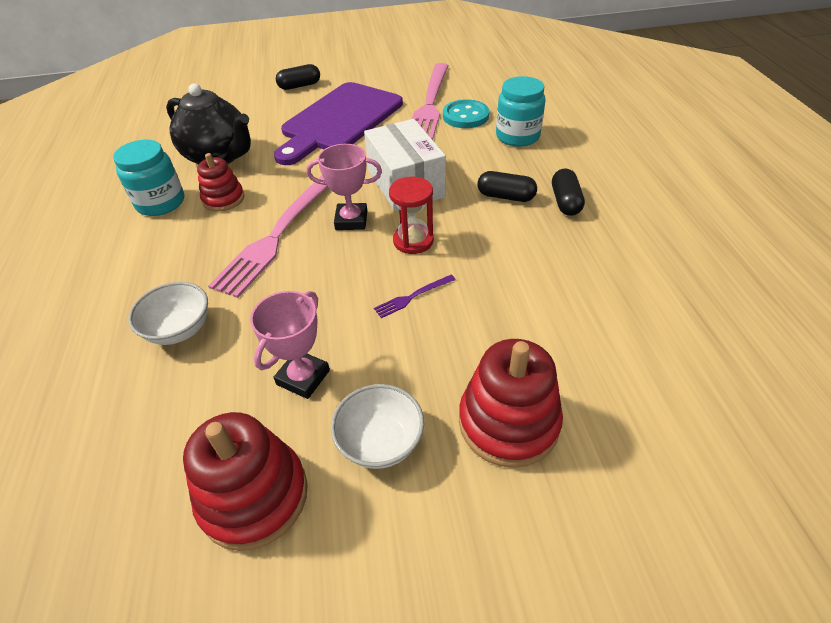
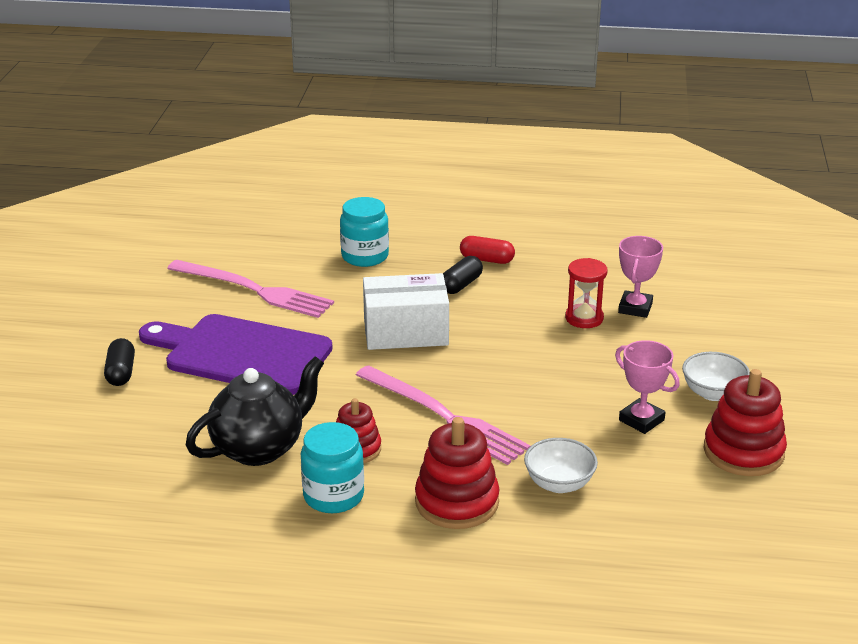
camera: 75 degrees left, 15 degrees down
purple cutting board [274,82,403,165] -> purple cutting board turned 150 degrees clockwise [139,314,333,395]
pink trophy [306,144,382,230] -> pink trophy moved to [618,236,663,318]
purple fork [374,275,456,318] -> none
red hourglass [389,177,434,254] -> red hourglass moved to [565,258,608,328]
turquoise button [443,99,489,128] -> none
red stacking toy [459,339,563,468] -> red stacking toy moved to [415,417,499,529]
black capsule [552,169,585,216] -> red capsule [460,236,515,264]

